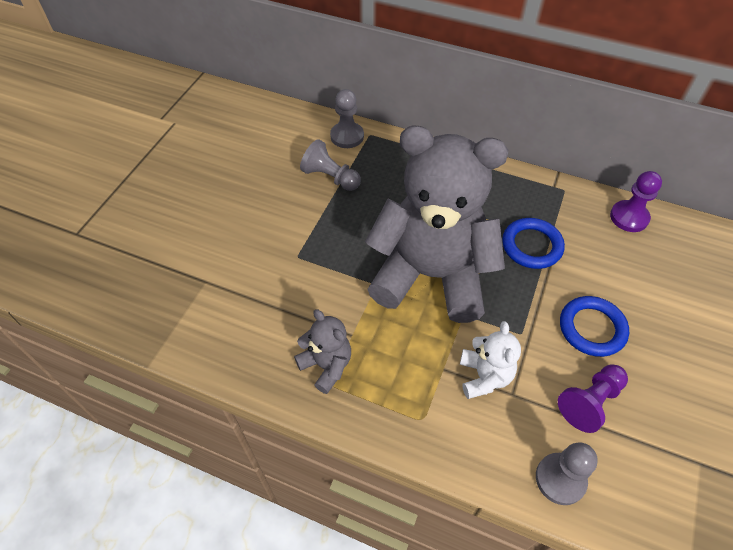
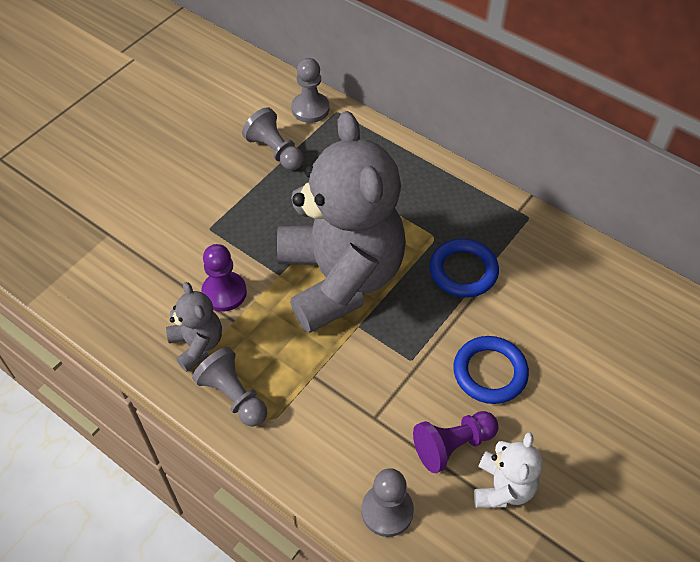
camera: 15 degrees right, 0 degrees up
grey teddy bear [365,126,508,323] -> grey teddy bear turned 45 degrees clockwise [277,111,406,333]
white teddy bear [460,321,521,399] -> white teddy bear moved to [474,432,542,508]
purple pawn [610,171,662,232] -> purple pawn moved to [201,244,247,312]
none -> grey pawn [192,347,267,427]

